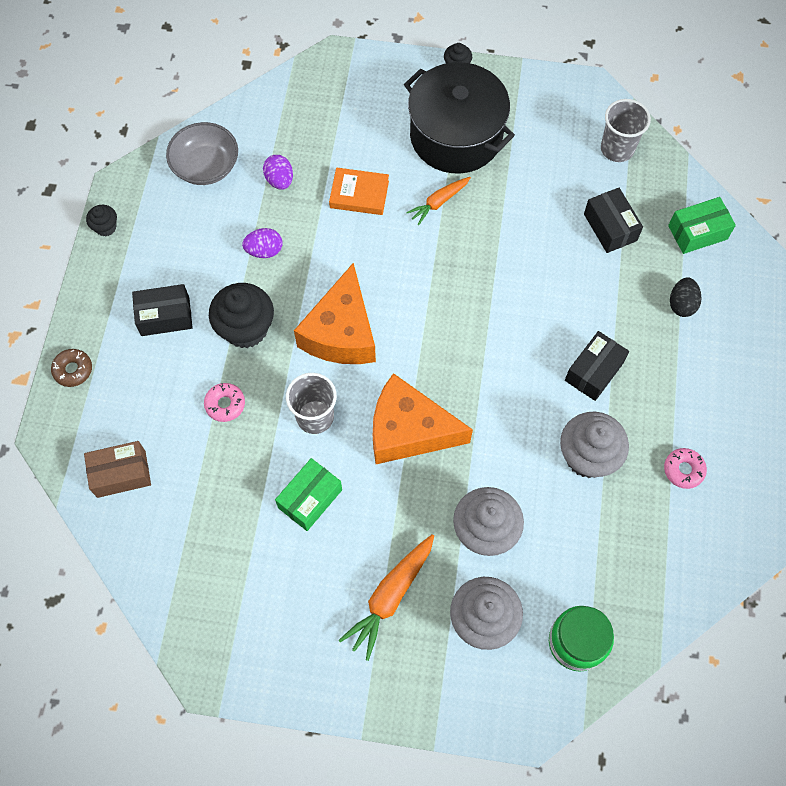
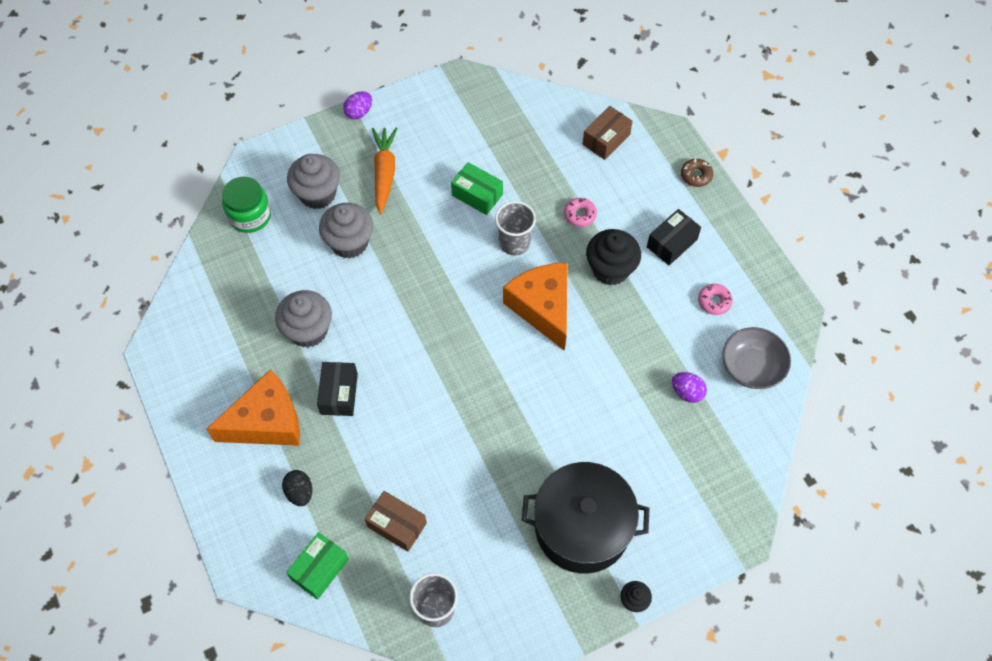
camera: 145 degrees right, 5 degrees down
black cupcake [86,205,117,236] -> none
purple egg [242,228,282,258] -> purple egg moved to [343,91,372,119]
green box [275,458,342,531] -> green box turned 60 degrees counterclockwise [451,162,503,215]
orange book [329,167,389,215] -> none
orange cheese [373,373,473,464] -> orange cheese moved to [206,369,300,446]
orange carrot [406,177,471,225] -> none
black box [584,188,643,253] -> brown box [365,491,427,552]
pink donut [664,448,707,489] -> pink donut moved to [698,284,733,315]

